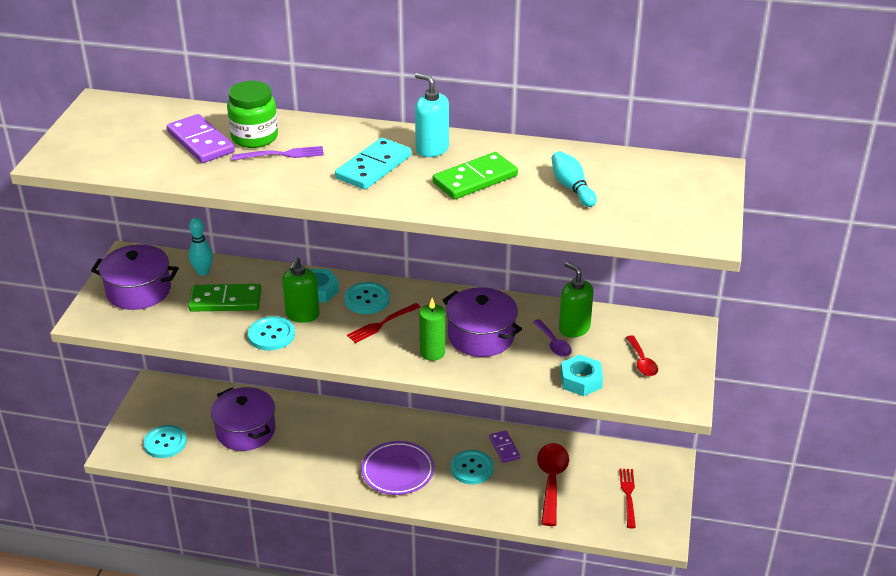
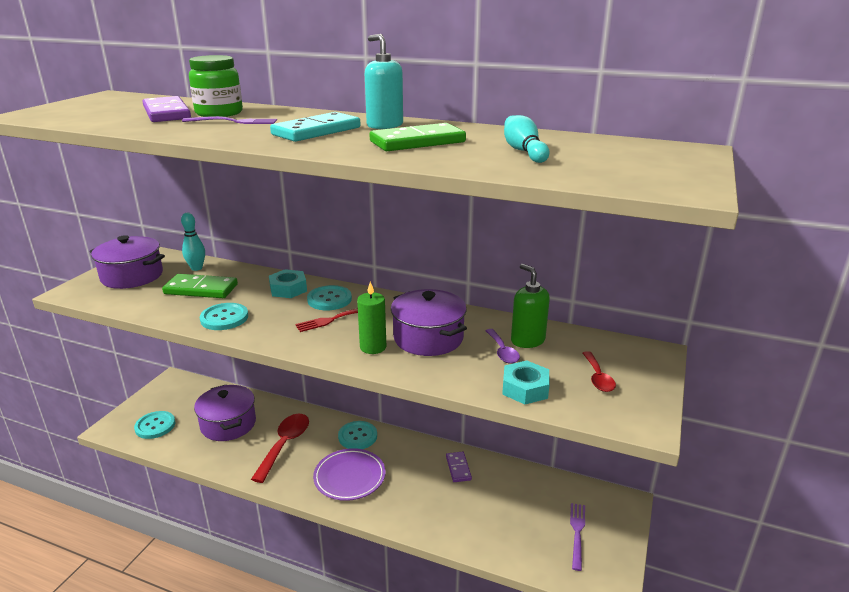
camera: 10 degrees right, 10 degrees down
green soap dispenser [282,256,320,323] -> none
turquoise button [451,450,494,484] -> turquoise button moved to [338,421,377,449]
red spoon [537,443,569,526] -> red spoon moved to [251,414,309,483]
red fork [619,469,636,528] -> purple fork [570,503,585,571]

